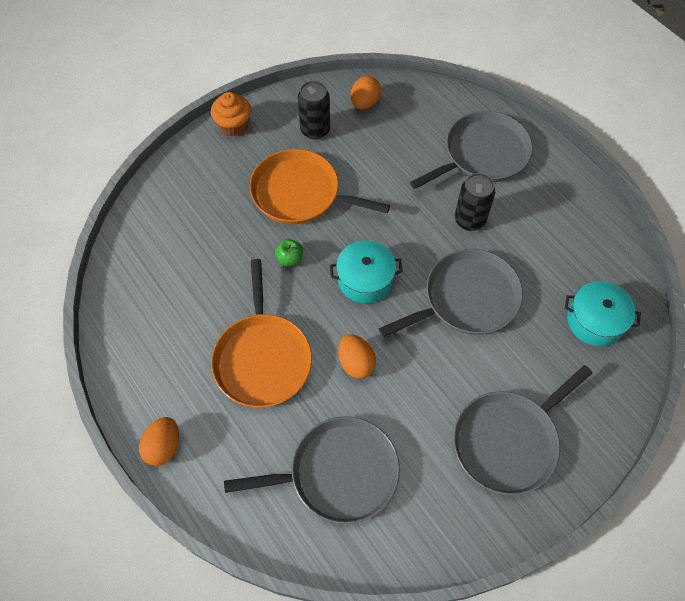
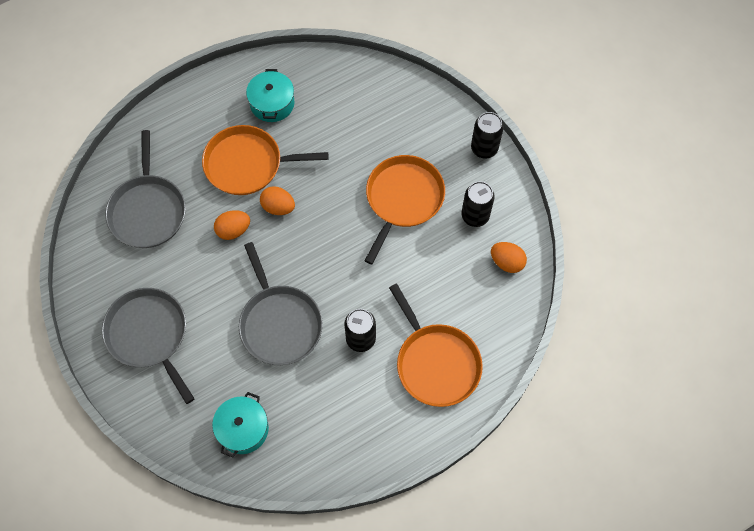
camera: 95 degrees right, 5 degrees up
orange egg [139,417,179,466] -> orange egg moved to [260,186,295,215]
orange cupcake [211,92,251,136] -> black can [471,112,503,159]
green apple [275,239,303,266] -> none
turquoise pot [330,240,403,303] -> turquoise pot moved to [246,69,295,122]
grey pan [410,111,533,189] -> orange pan [389,284,483,407]

